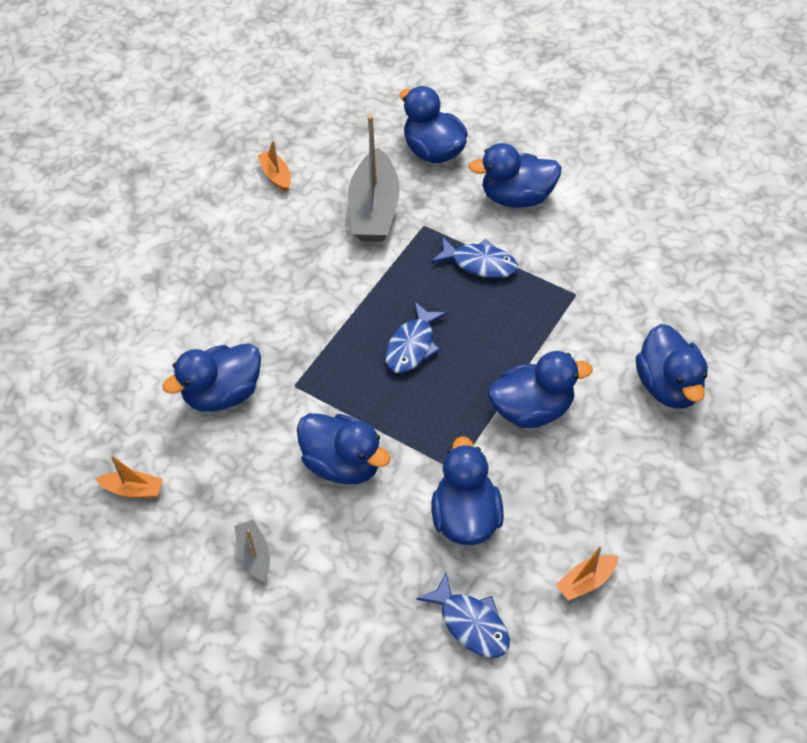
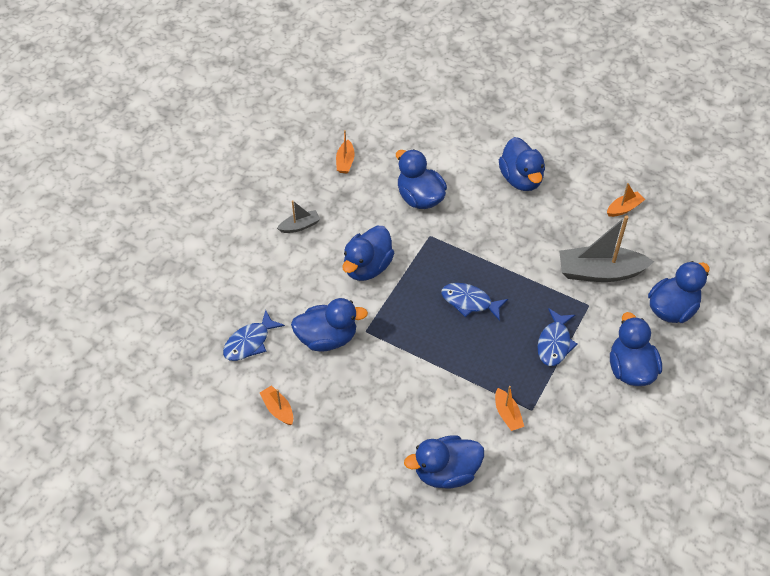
camera: 85 degrees right, 0 degrees up
blue duck [488,351,592,428] -> blue duck moved to [499,137,545,191]
none -> orange boat [495,386,524,431]

